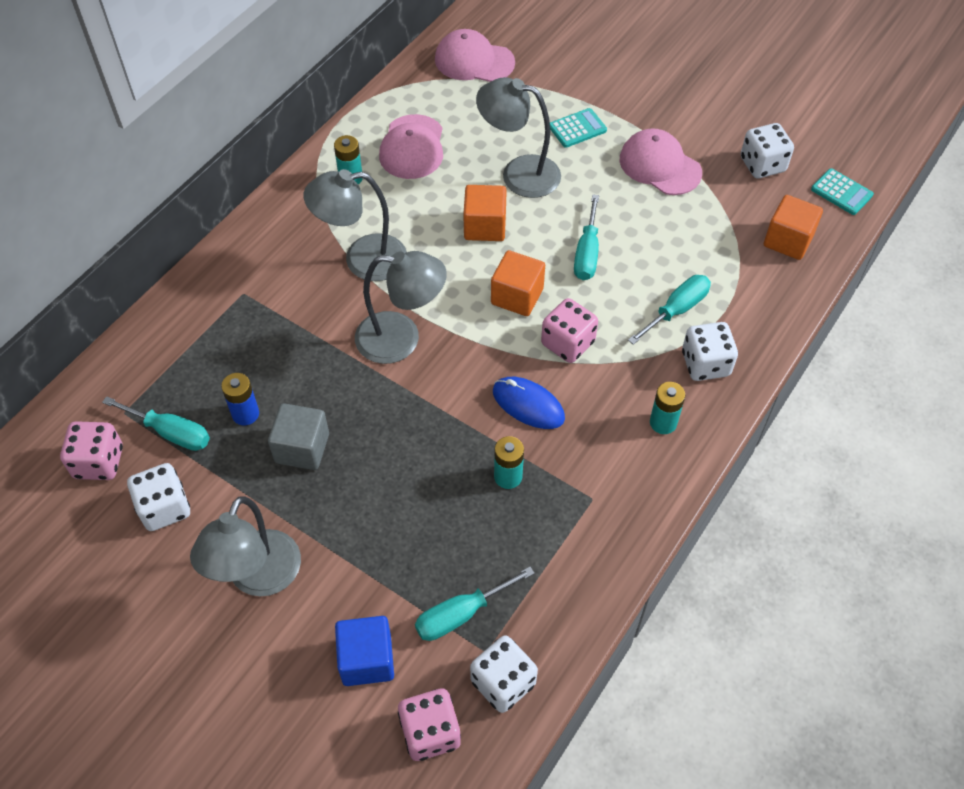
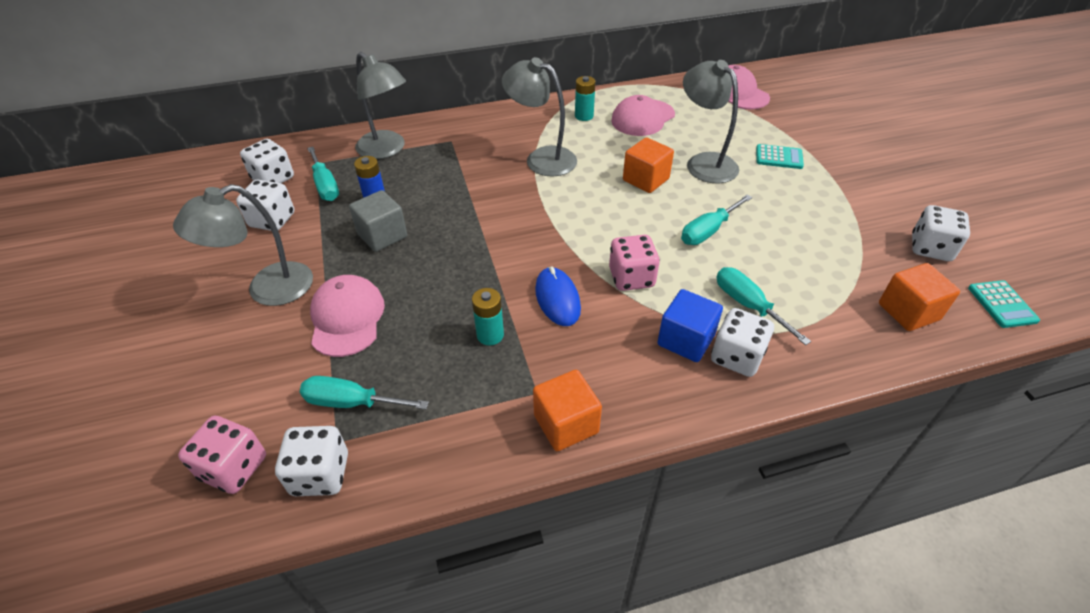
camera: 40 degrees right, 10 degrees down
pink dice [60,421,123,480] -> white dice [240,139,294,183]
blue cube [335,616,394,686] -> blue cube moved to [657,289,723,362]
grey lamp [355,251,447,364] -> grey lamp moved to [355,52,406,159]
orange cube [491,250,545,316] -> orange cube moved to [533,370,602,451]
pink cap [620,129,702,195] -> pink cap moved to [310,275,385,357]
turquoise screwdriver [628,275,711,345] -> turquoise screwdriver turned 120 degrees counterclockwise [717,267,811,345]
turquoise battery [650,382,685,434] -> none

